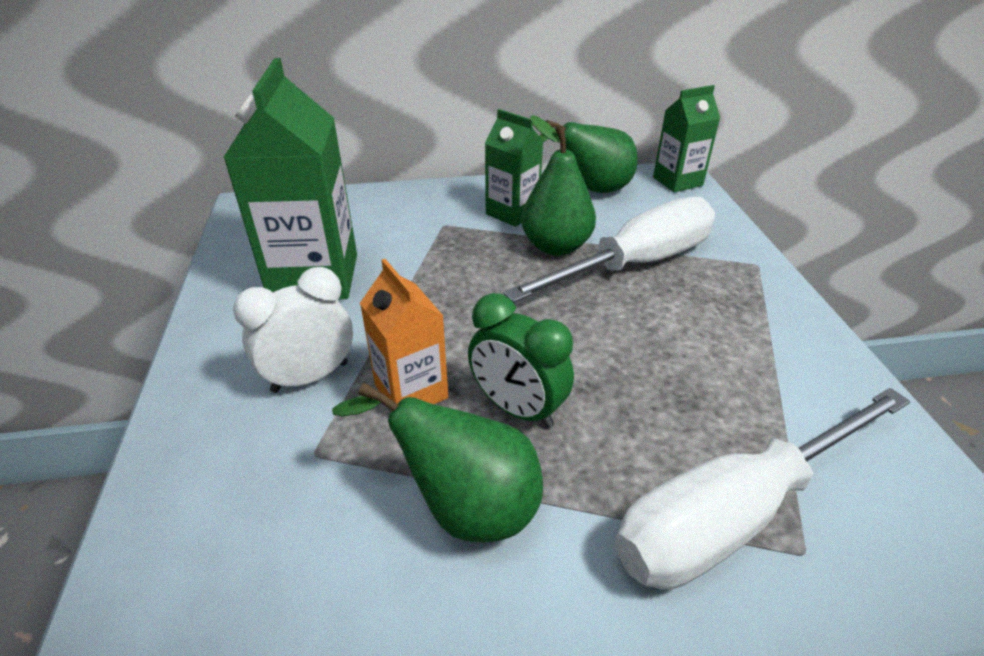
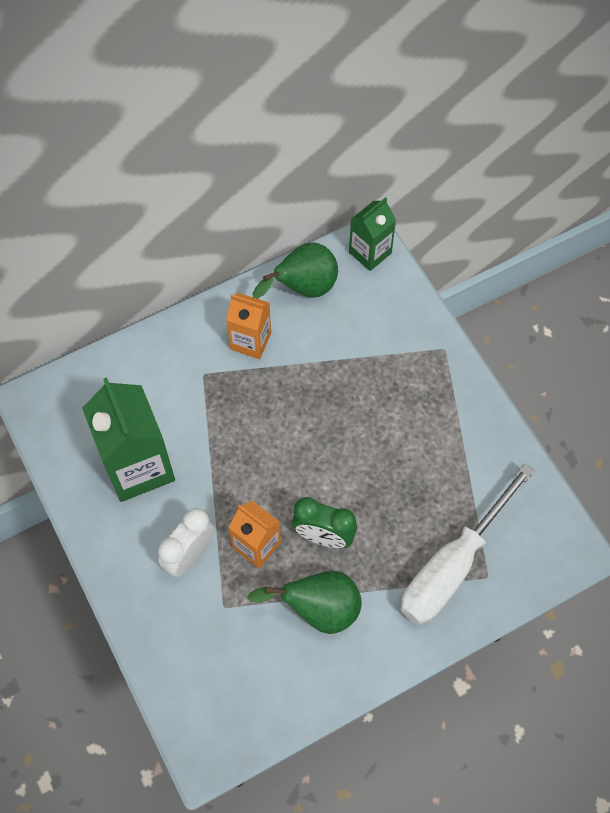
camera: 20 degrees left, 25 degrees up
green carton [485,109,543,227] -> orange carton [226,293,271,359]
white screwdriver [503,196,715,303] -> none
green pear [521,115,596,256] -> none

